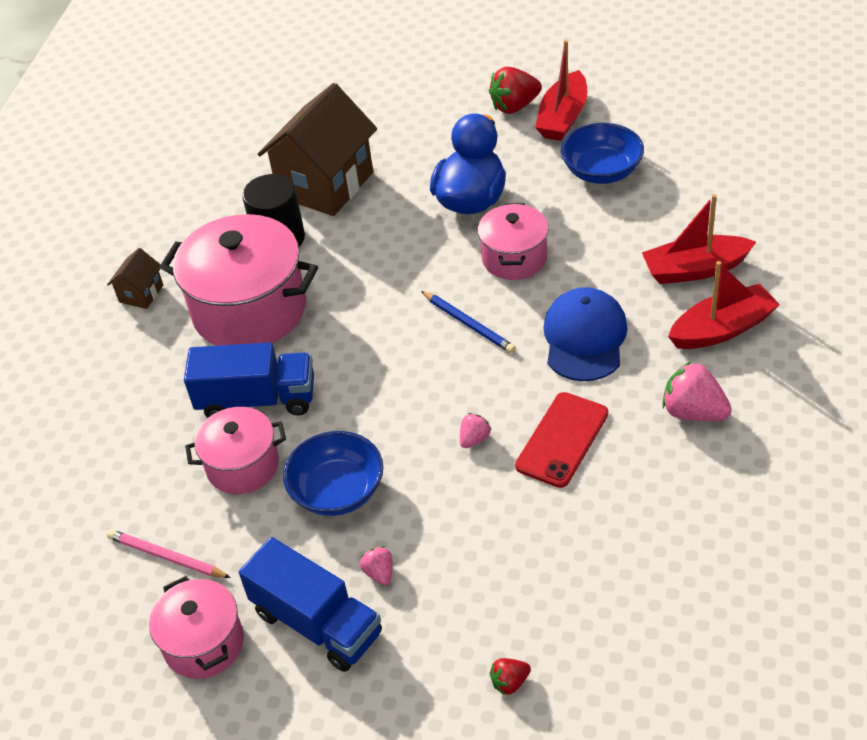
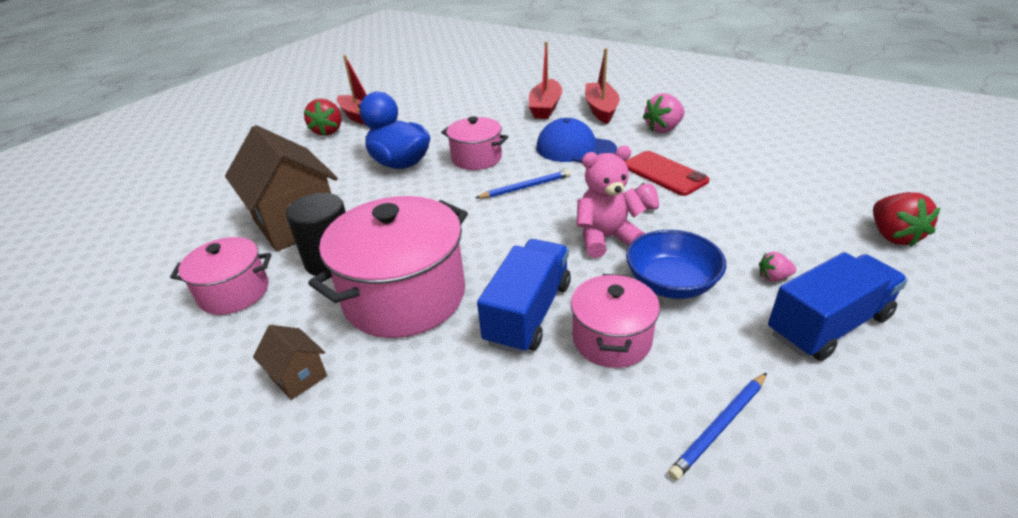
camera: 70 degrees left, 10 degrees down
pink pencil [107,529,231,578] -> blue pencil [668,373,767,480]
pink pot [149,576,244,679] -> pink pot moved to [170,237,271,315]
red strawberry [489,658,531,695] -> red strawberry [873,192,941,247], size x1.87
blue bowl [561,123,644,184] -> none
none -> pink teddy bear [577,146,646,258]

